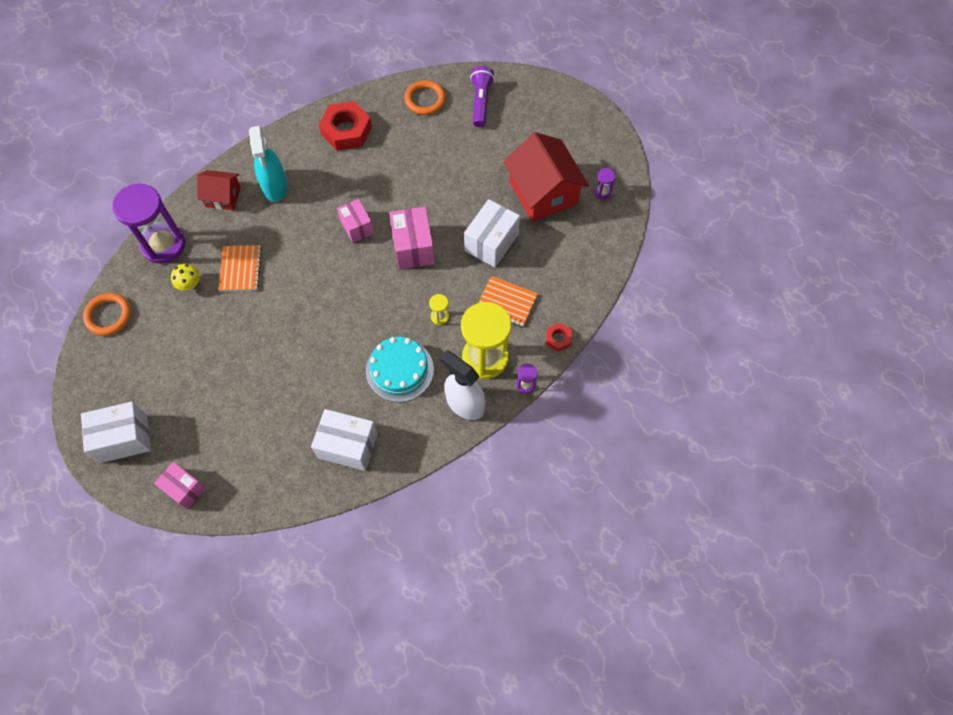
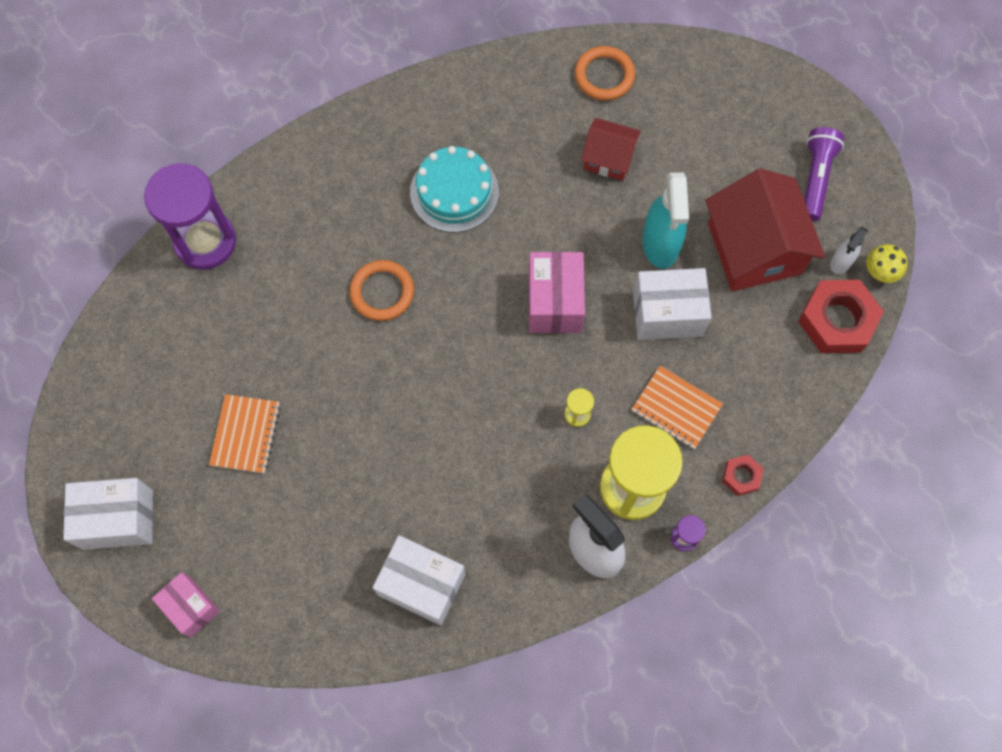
camera: 10 degrees right, 5 degrees up
orange ring [83,293,131,336] -> orange ring moved to [349,260,414,321]
yellow mushroom [171,264,200,290] -> yellow mushroom moved to [866,244,907,283]
red house [197,170,241,210] -> red house moved to [581,118,641,181]
orange notebook [218,245,262,291] -> orange notebook moved to [209,394,281,474]
turquoise spray bottle [249,126,288,202] -> turquoise spray bottle moved to [642,172,689,269]
red nut [319,101,372,151] -> red nut moved to [798,280,884,353]
pink box [337,199,374,243] -> none
turquoise cake [366,337,434,402] -> turquoise cake moved to [410,146,499,233]
white box [464,199,520,267] -> white box turned 45 degrees clockwise [633,268,712,340]
purple flashlight [470,66,495,127] -> purple flashlight moved to [804,127,844,221]
purple hourglass [594,168,616,200] -> white spray bottle [830,227,868,274]

